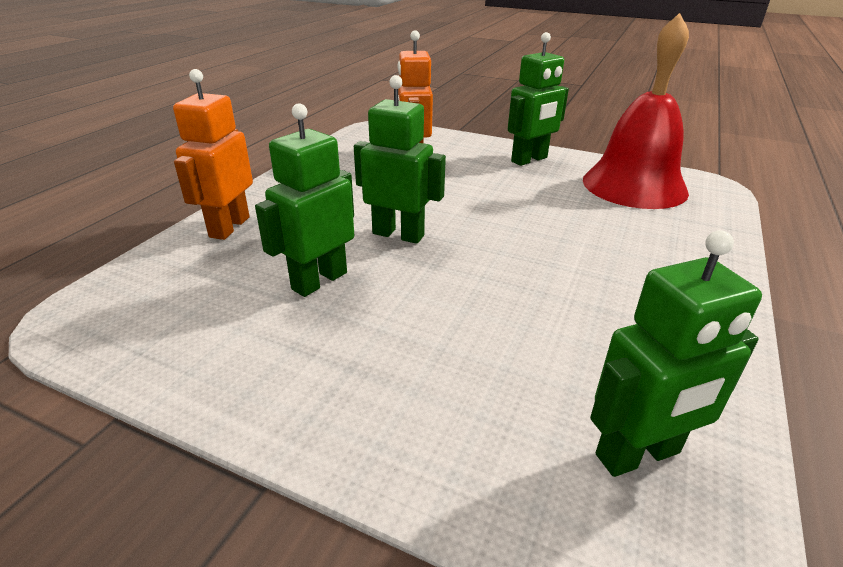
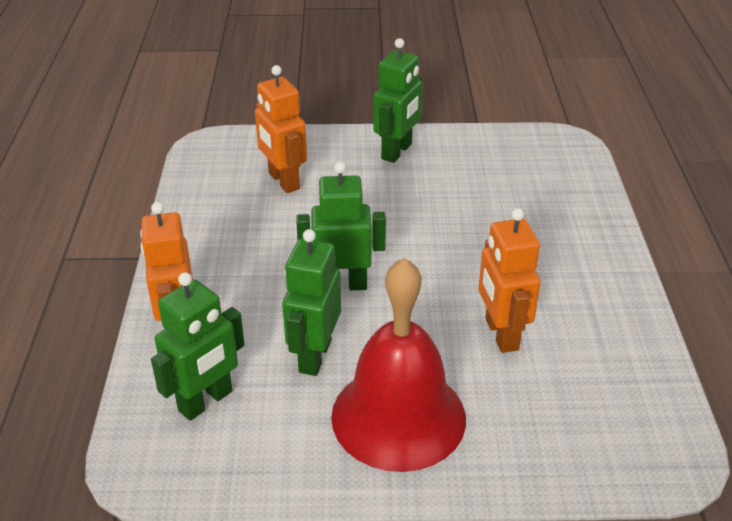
camera: 25 degrees left, 5 degrees up
red bell [583,13,689,209] -> red bell moved to [331,258,466,472]
green robot [590,230,762,477] -> green robot moved to [151,272,245,421]
none -> orange robot [478,208,541,353]

